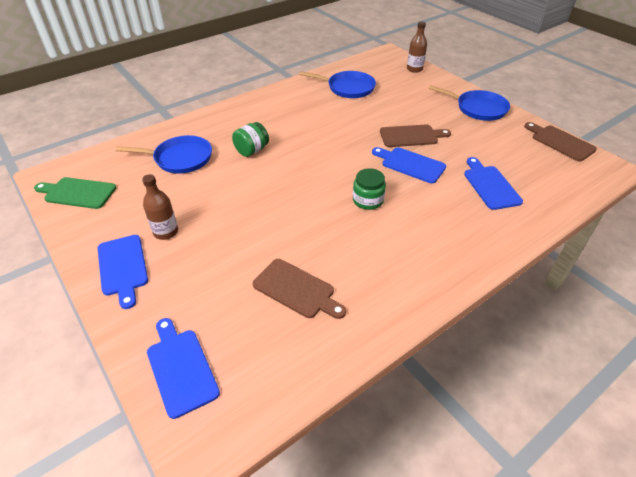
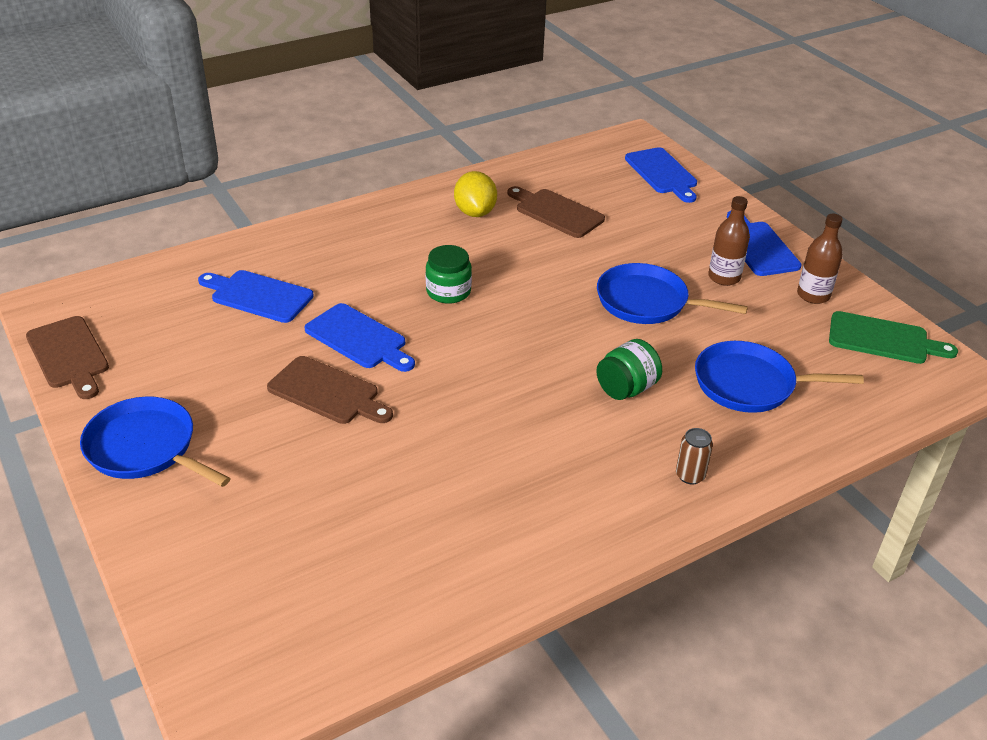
camera: 175 degrees left, 5 degrees down
blue pan [300,71,376,98] -> blue pan moved to [597,263,748,324]
brown cutting board [380,124,451,147] -> brown cutting board turned 150 degrees counterclockwise [267,356,393,424]
brown bottle [407,21,427,73] -> brown bottle moved to [797,214,843,304]
blue cutting board [464,157,523,210] -> blue cutting board turned 120 degrees clockwise [198,270,314,323]
none -> yellow lemon [454,171,497,217]
none -> brown can [676,428,713,484]

